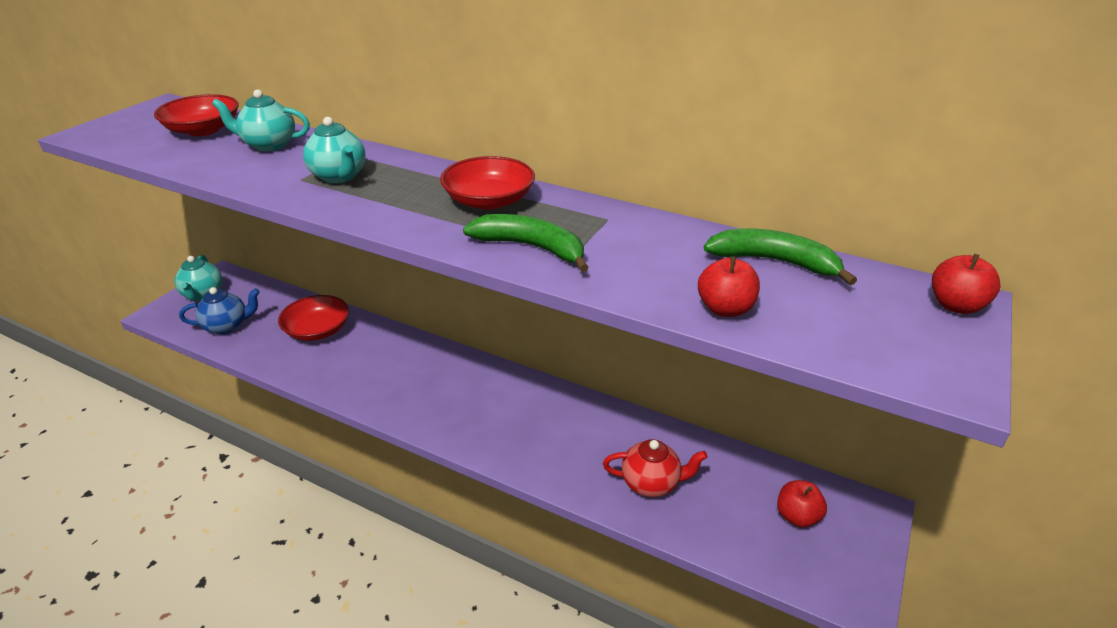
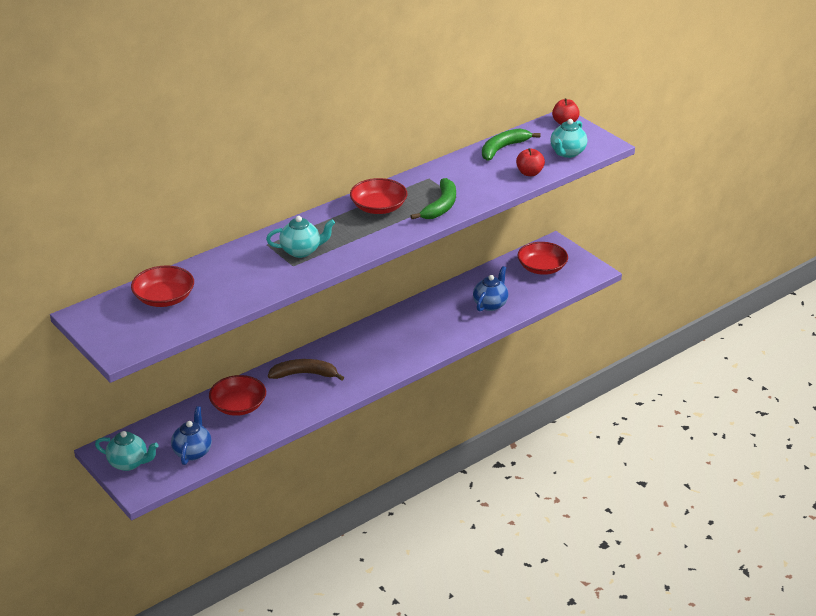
camera: 65 degrees left, 0 degrees up
turquoise teapot [212,89,310,152] -> turquoise teapot moved to [550,119,587,158]
green banana [463,214,589,272] -> green banana turned 150 degrees clockwise [411,178,456,219]
red teapot [603,439,708,497] -> blue teapot [473,266,508,312]
red apple [777,480,827,528] -> red bowl [518,242,568,275]
none -> brown banana [268,359,344,381]

